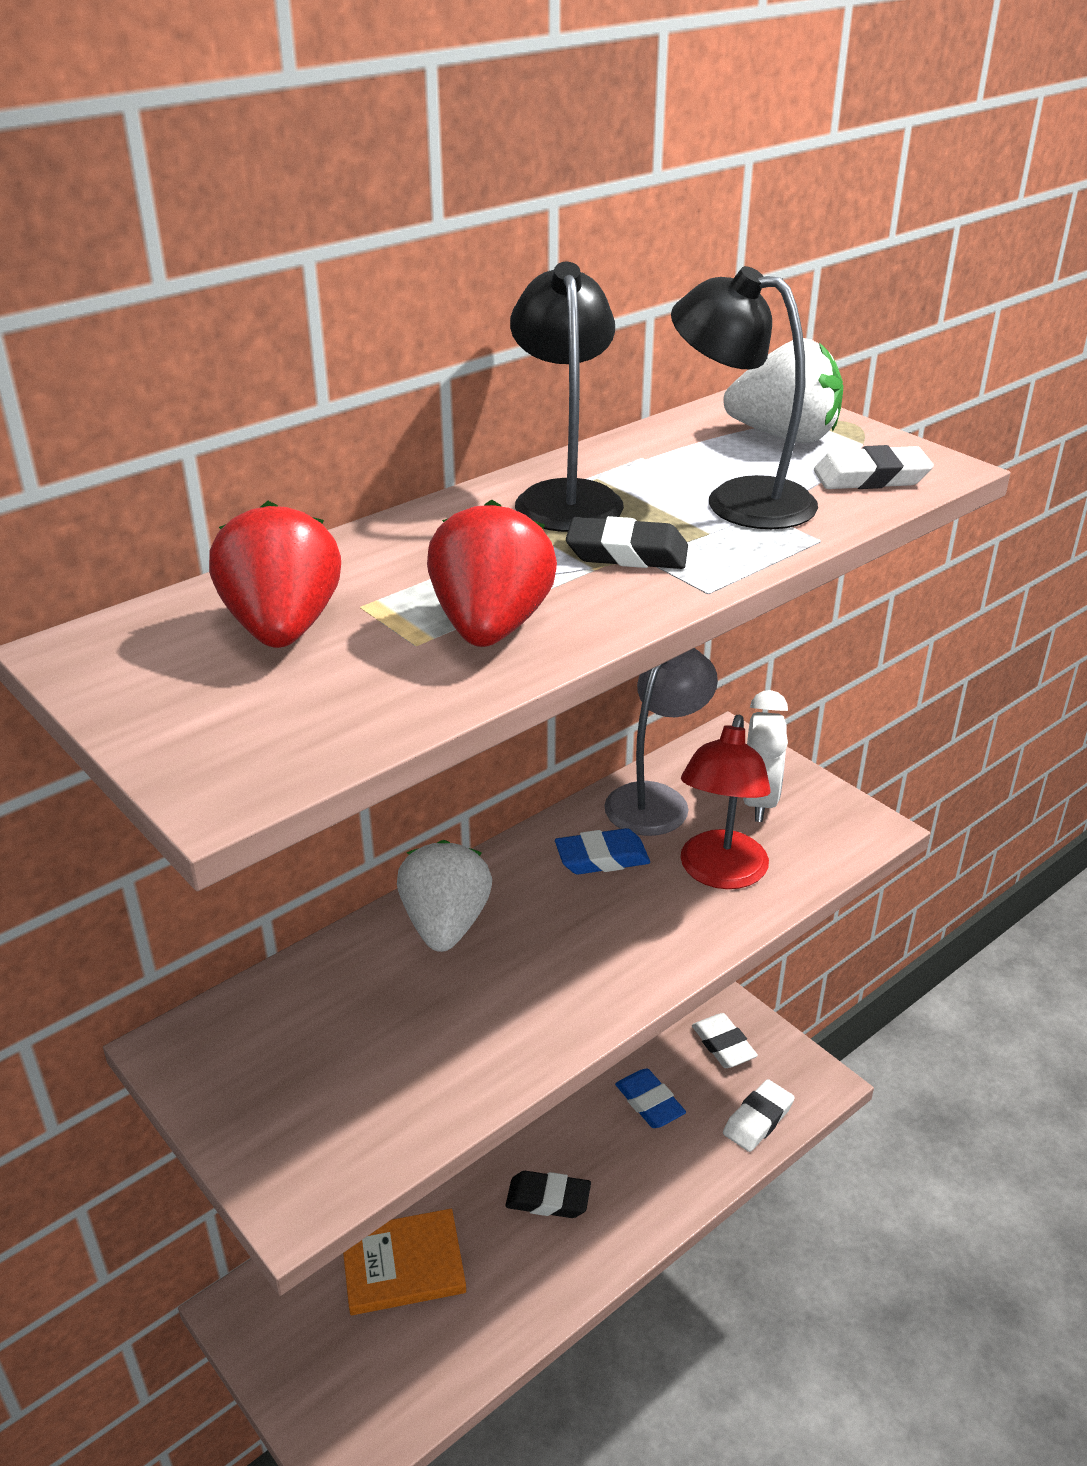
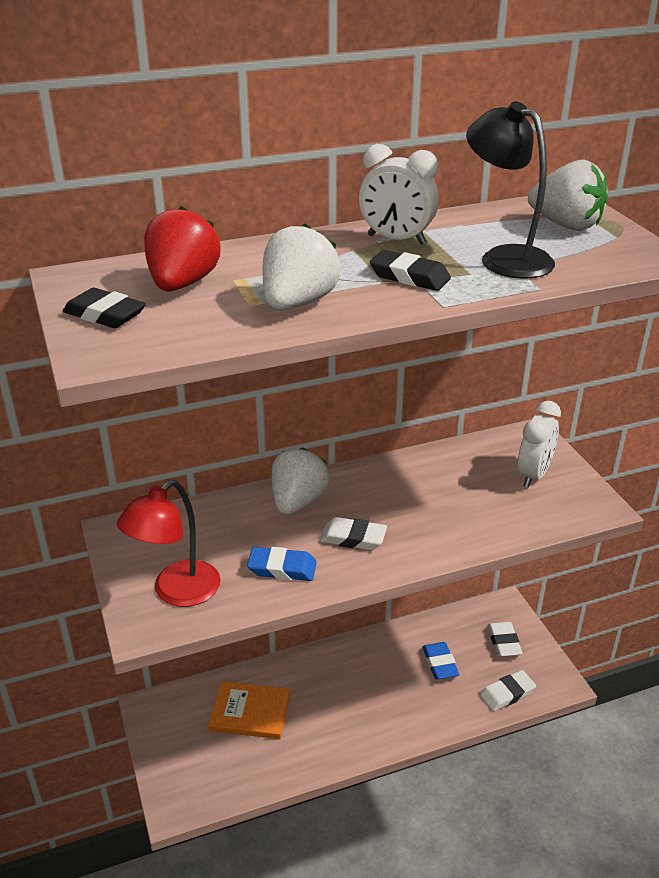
camera: 20 degrees right, 0 degrees up
red strawberry [427,500,557,647] -> white strawberry [263,223,340,311]
black eraser [505,1171,591,1218] -> black eraser moved to [63,288,146,328]
black lamp [510,262,624,532] -> white clock [359,144,439,245]
blue eraser [555,828,650,874] -> blue eraser moved to [247,547,317,581]
grey lamp [604,648,718,836] -> none
red lamp [681,715,770,889] -> red lamp moved to [117,480,221,607]
white eraser [814,445,934,489] -> white eraser moved to [320,517,387,550]

